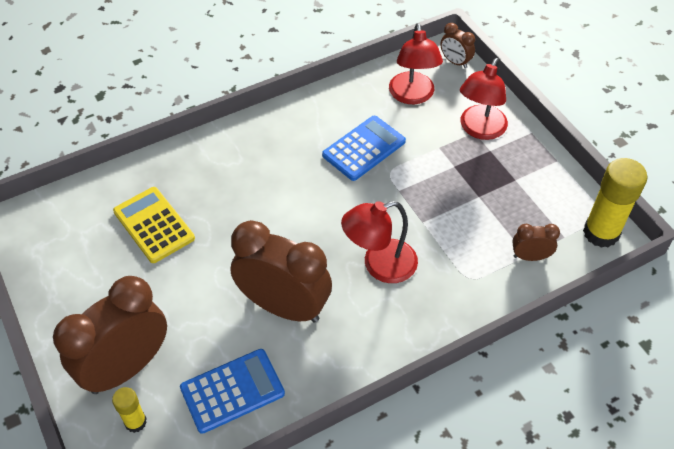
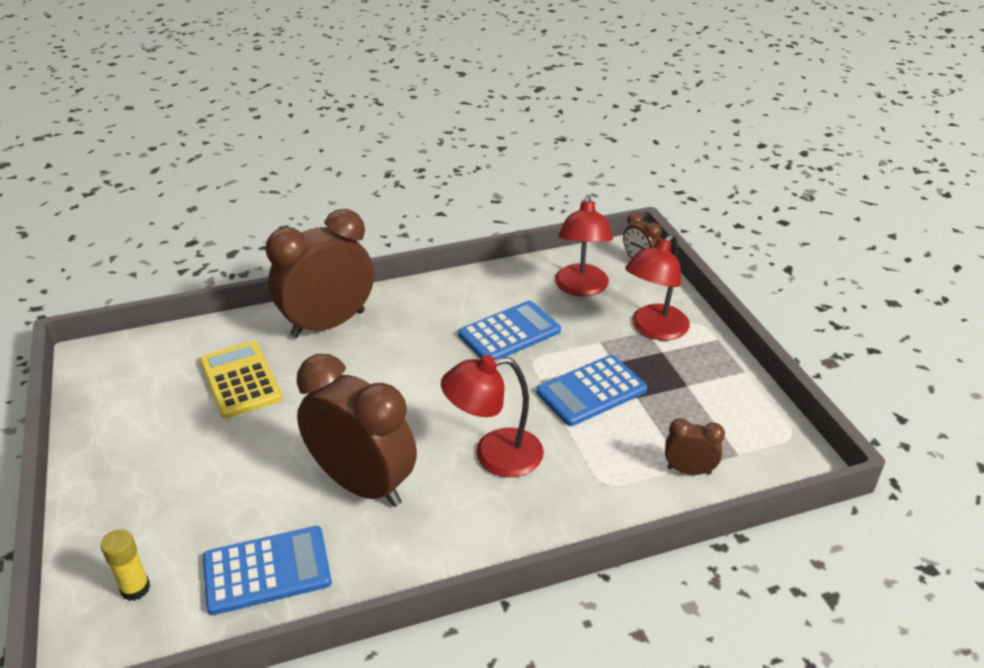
camera: 10 degrees right, 15 degrees down
brown clock [53,276,167,394] -> brown clock moved to [266,209,374,338]
yellow glue stick [583,158,647,248] -> none
none -> blue calculator [536,355,647,426]

